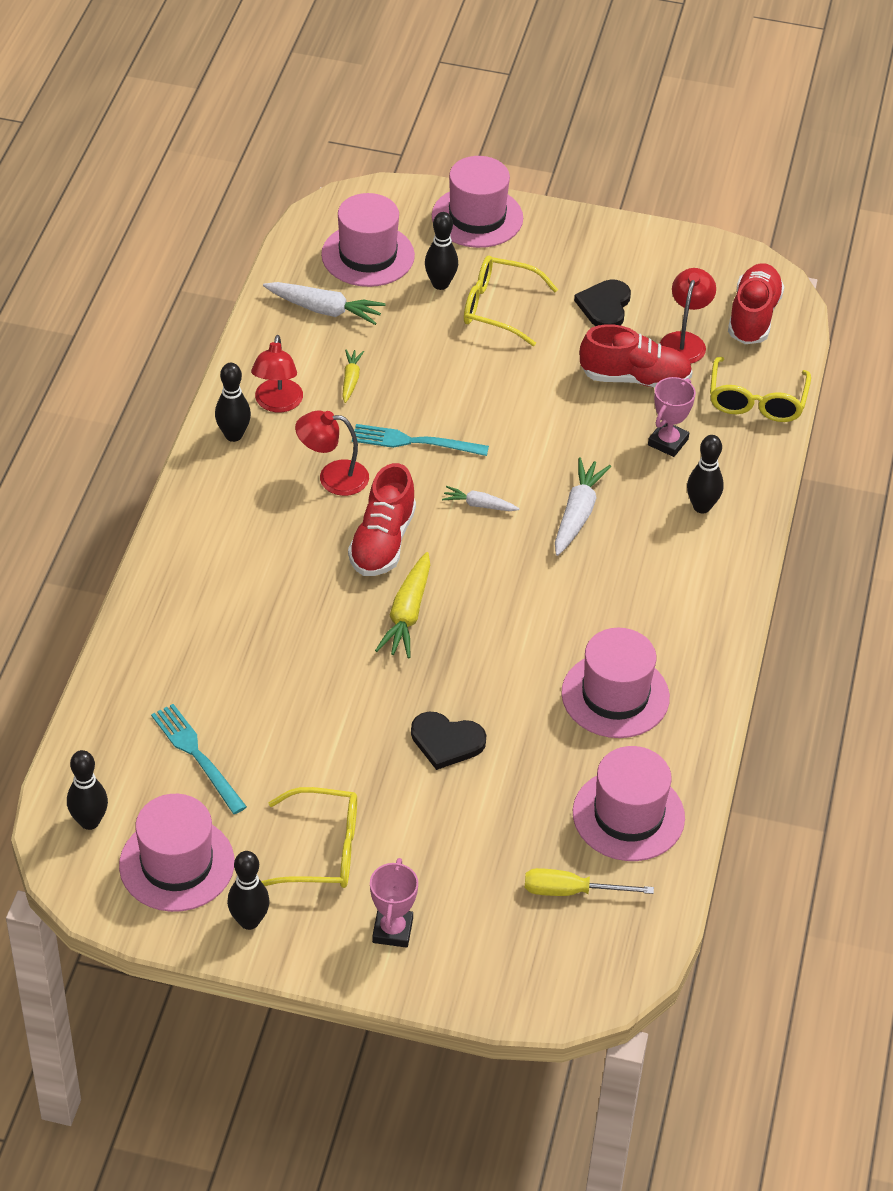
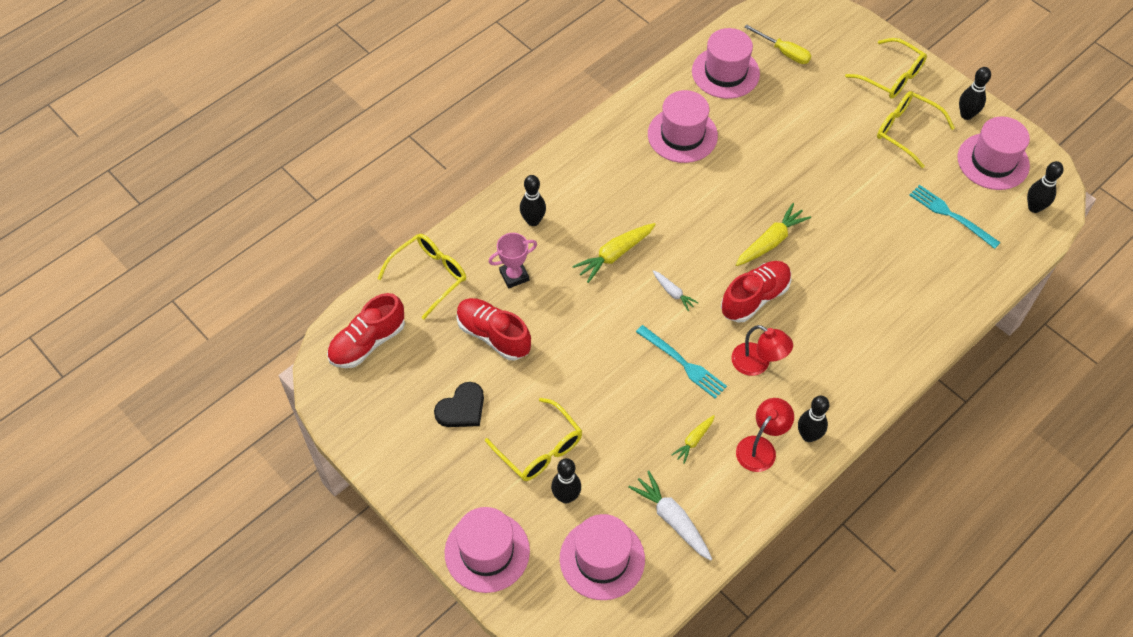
camera: 145 degrees left, 10 degrees up
turquoise fork [151,704,247,814] -> turquoise fork turned 135 degrees clockwise [909,185,1001,249]
pink trophy [370,858,418,948] -> yellow glasses [845,38,927,99]
black heart [411,712,486,770] -> none
white carrot [555,458,611,556] -> yellow carrot [572,223,656,283]
red lamp [660,268,716,364] -> none

